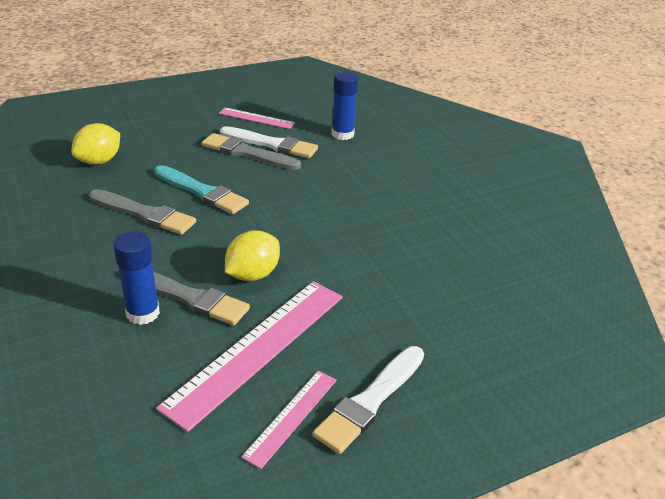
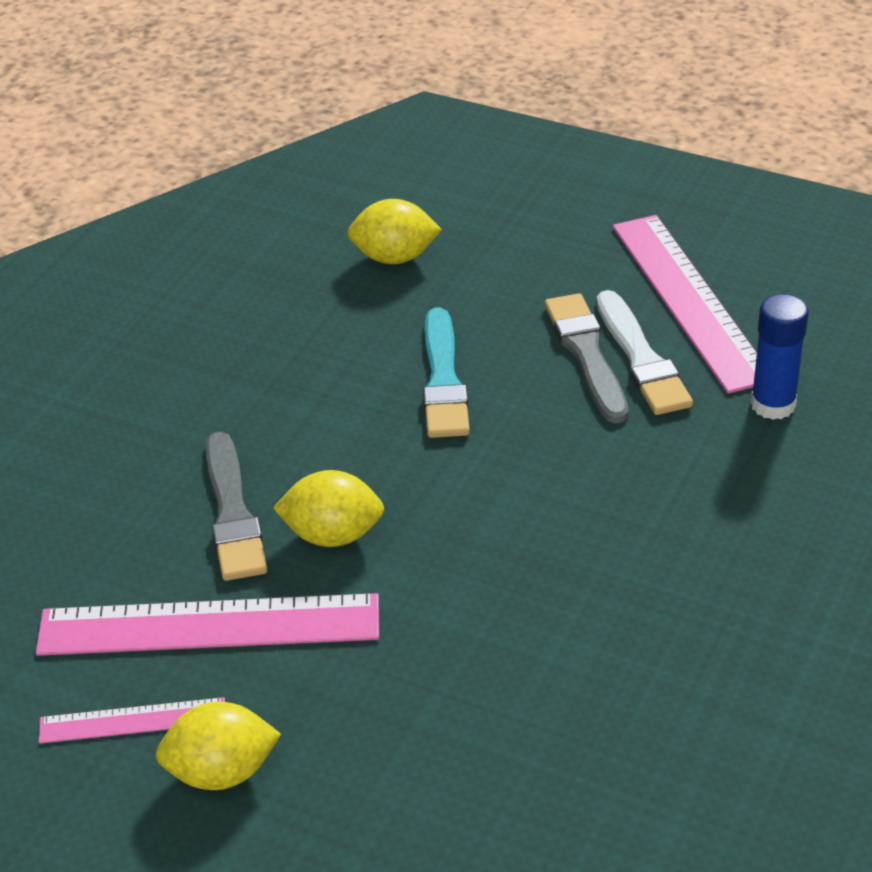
camera: 55 degrees right, 5 degrees up
grey brush [89,189,196,235] -> none
blue glue stick [113,231,160,325] -> none
pink ruler [219,108,295,129] -> pink ruler [613,215,757,394], size x1.92
white brush [313,346,424,454] -> yellow lemon [155,702,281,790]

